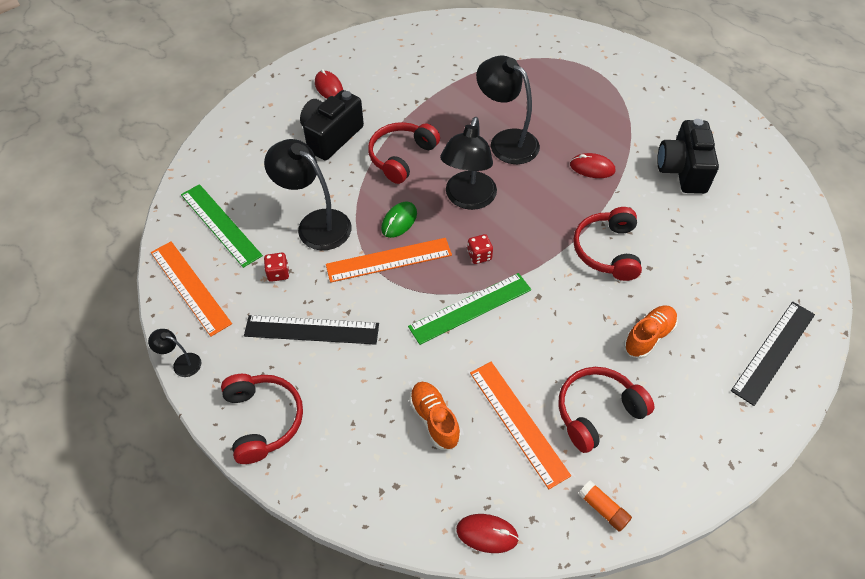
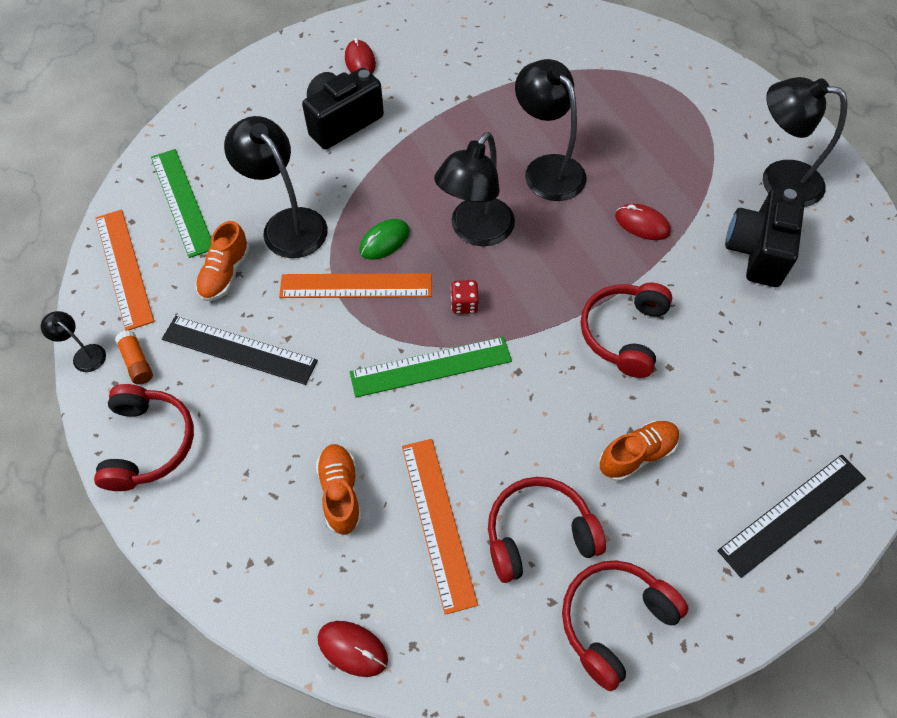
camera: 15 degrees right, 5 degrees up
red dice [264,253,289,282] -> orange shoe [196,221,250,301]
red headphones [368,122,440,184] -> red headphones moved to [562,560,688,691]
orange glue stick [578,480,632,532] -> orange glue stick moved to [115,330,153,385]
none -> black lamp [763,77,847,207]

